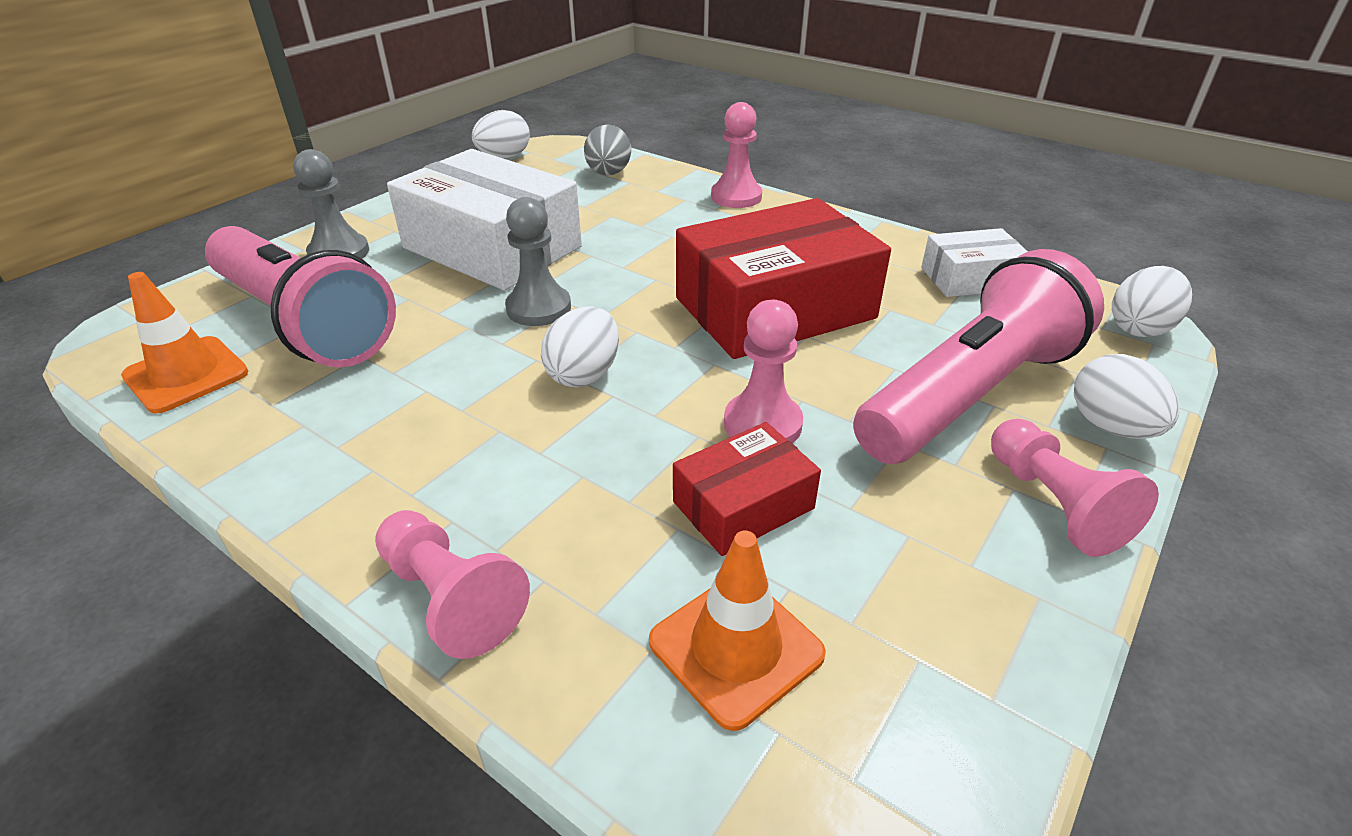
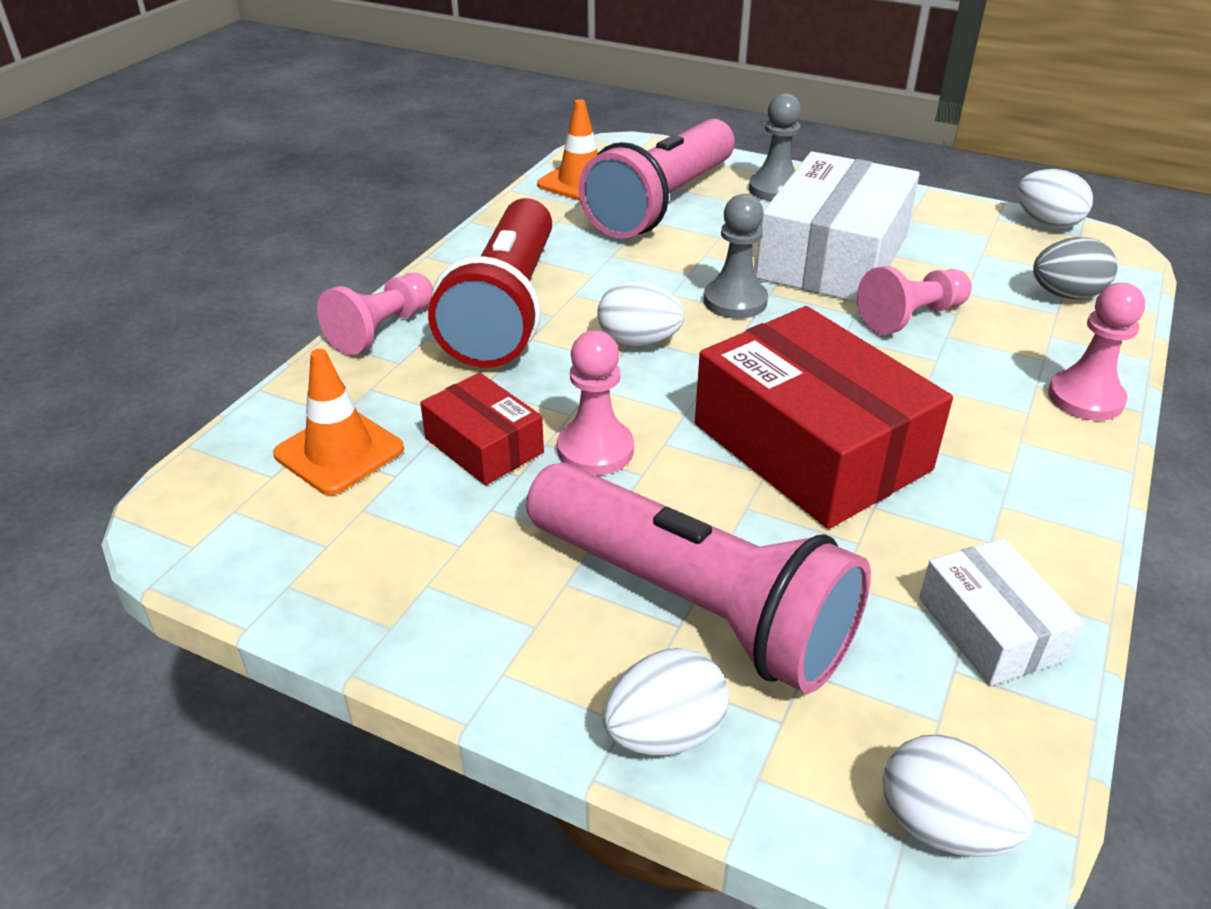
camera: 80 degrees right, 0 degrees up
pink pawn [991,419,1159,557] -> pink pawn moved to [857,266,972,335]
none -> red flashlight [428,198,552,368]

